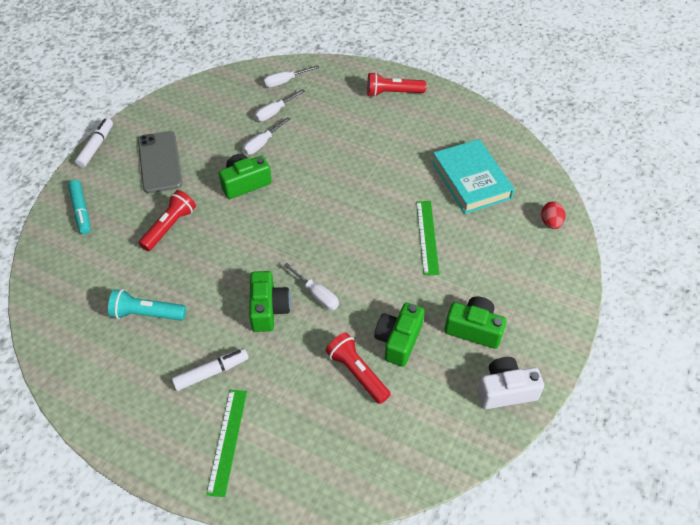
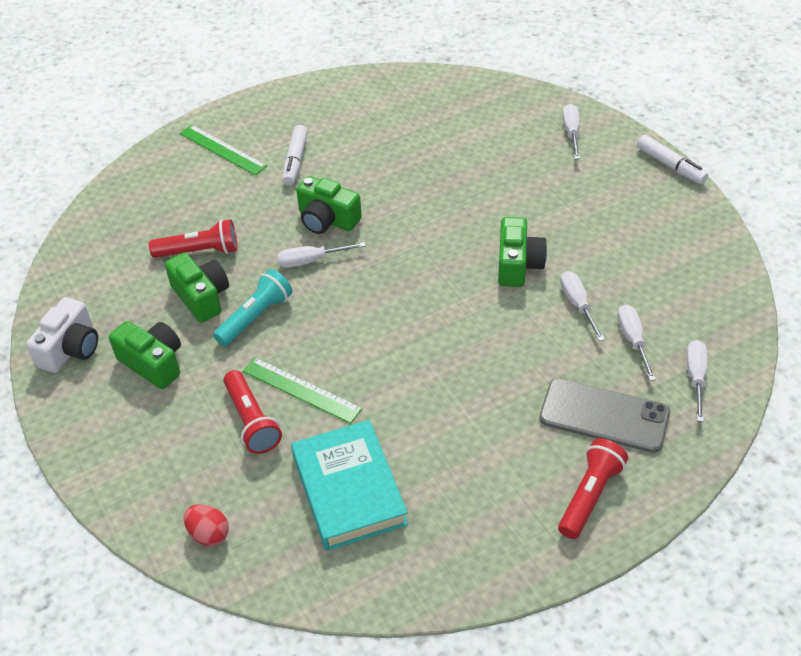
camera: 125 degrees right, 5 degrees down
turquoise marker [68,180,90,234] -> white screwdriver [563,104,580,159]
turquoise flashlight [108,289,186,321] -> turquoise flashlight moved to [213,269,293,347]
grey phone [138,131,183,193] -> grey phone moved to [539,378,670,453]
red flashlight [139,190,196,251] -> red flashlight moved to [223,370,282,454]
turquoise book [432,139,515,214] -> turquoise book turned 60 degrees clockwise [291,420,408,551]
green camera [445,297,506,349] -> green camera turned 105 degrees counterclockwise [109,321,181,389]

